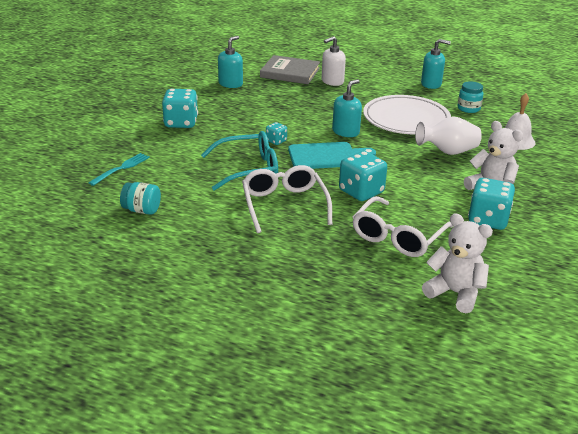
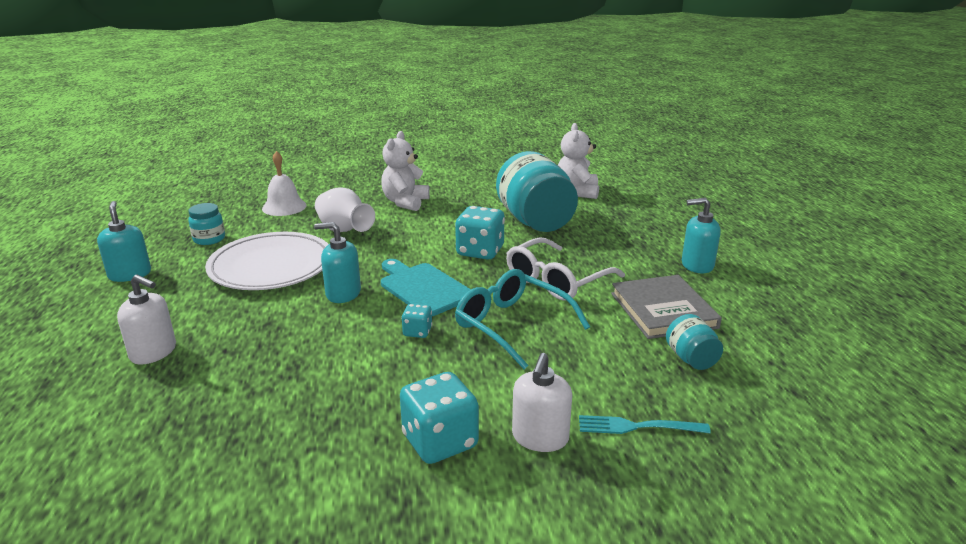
camera: 120 degrees left, 5 degrees down
turquoise soap dispenser [218,36,243,88] -> turquoise soap dispenser moved to [682,198,721,273]
grey book [260,55,320,84] -> grey book moved to [611,275,722,339]
white glasses [353,196,453,257] -> turquoise jar [496,151,578,232]
turquoise dice [468,178,515,230] -> none
none -> white soap dispenser [512,353,572,452]

